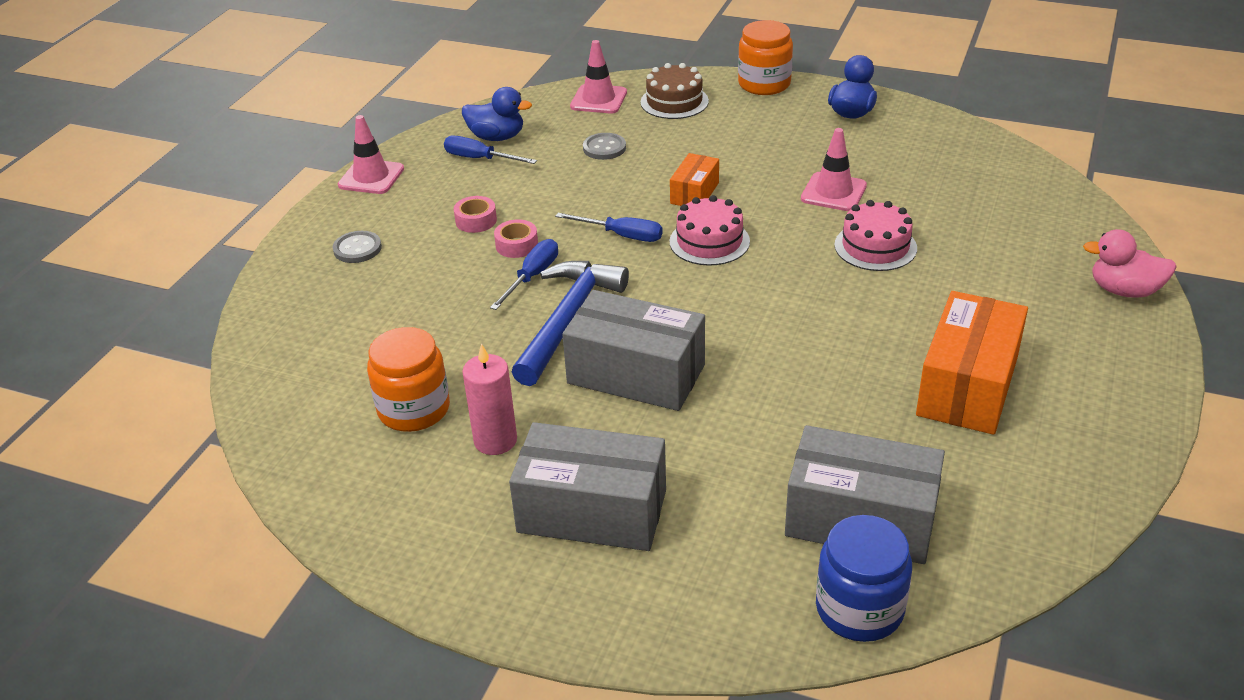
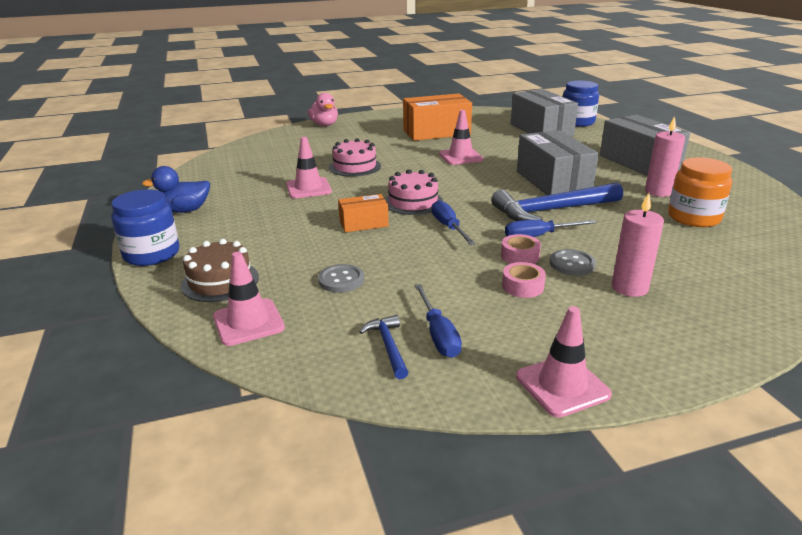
camera: 130 degrees left, 10 degrees down
grey button [332,231,382,263] -> grey button moved to [550,249,596,276]
blue duck [462,87,532,141] -> blue hammer [360,315,409,379]
orange jar [738,20,793,95] -> blue jar [111,189,179,266]
none -> pink traffic cone [439,110,484,165]
none -> pink candle [612,193,664,297]

